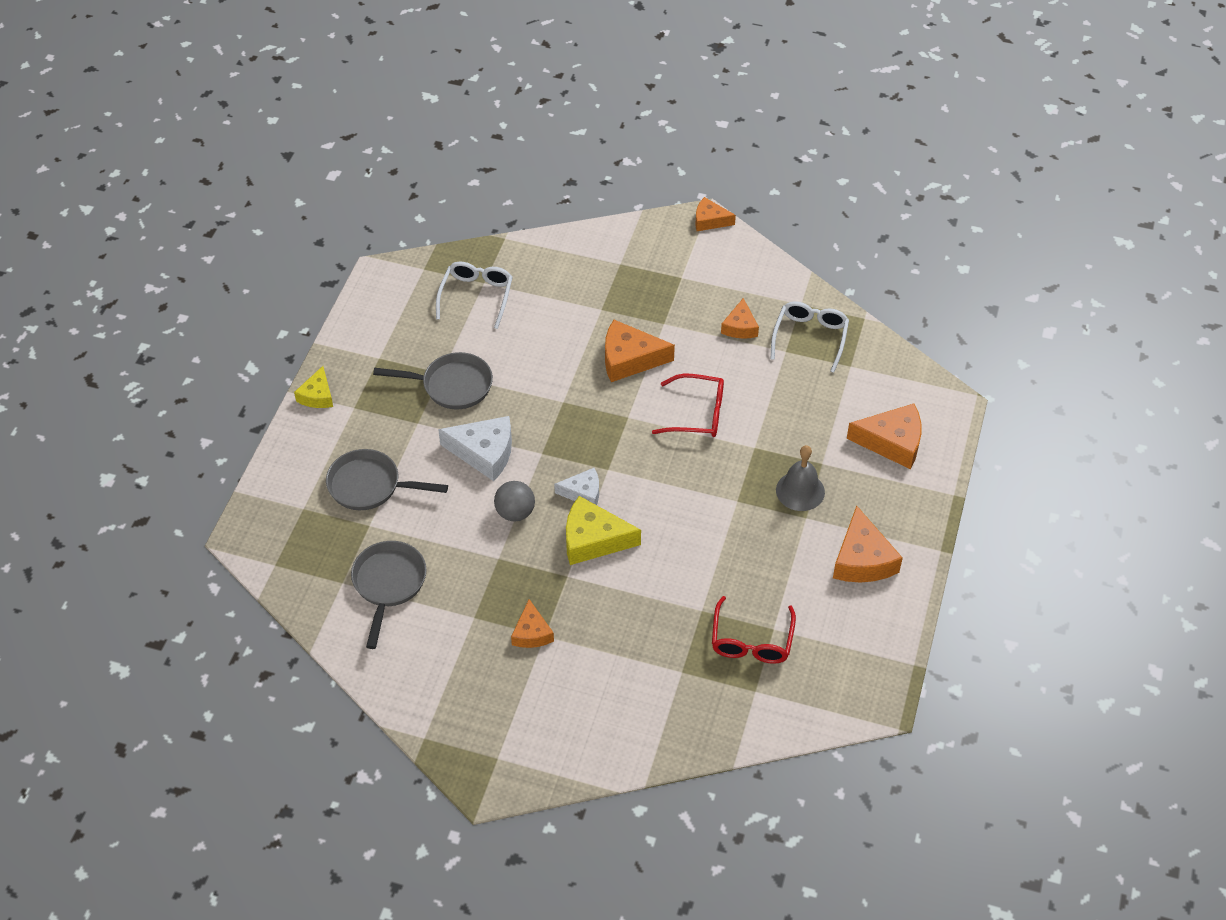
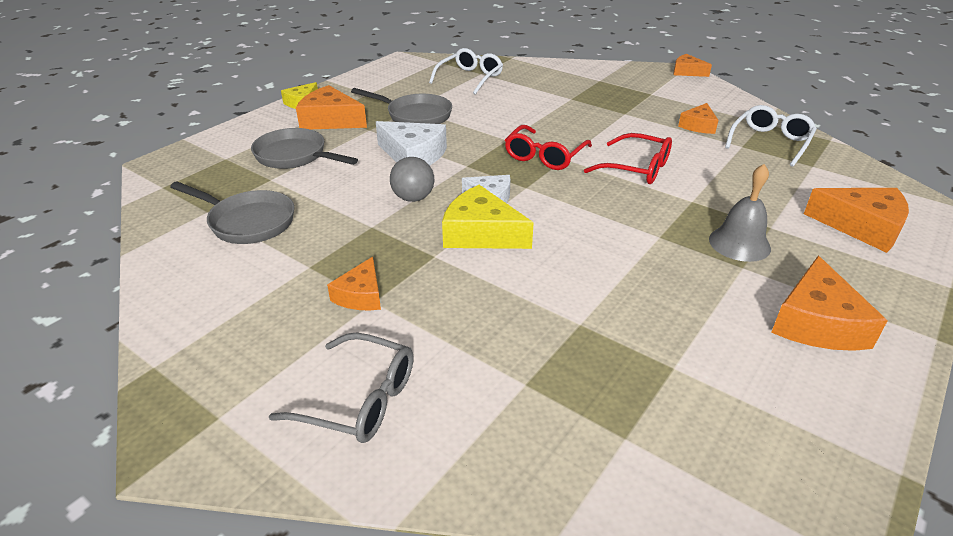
camera: 20 degrees right, 15 degrees down
grey pan [351,541,427,649] -> grey pan turned 90 degrees clockwise [170,181,294,244]
orange cheese [605,320,675,382] -> orange cheese moved to [296,85,367,129]
red glasses [712,596,796,664] -> red glasses moved to [505,125,592,170]
none -> grey glasses [269,333,414,443]

